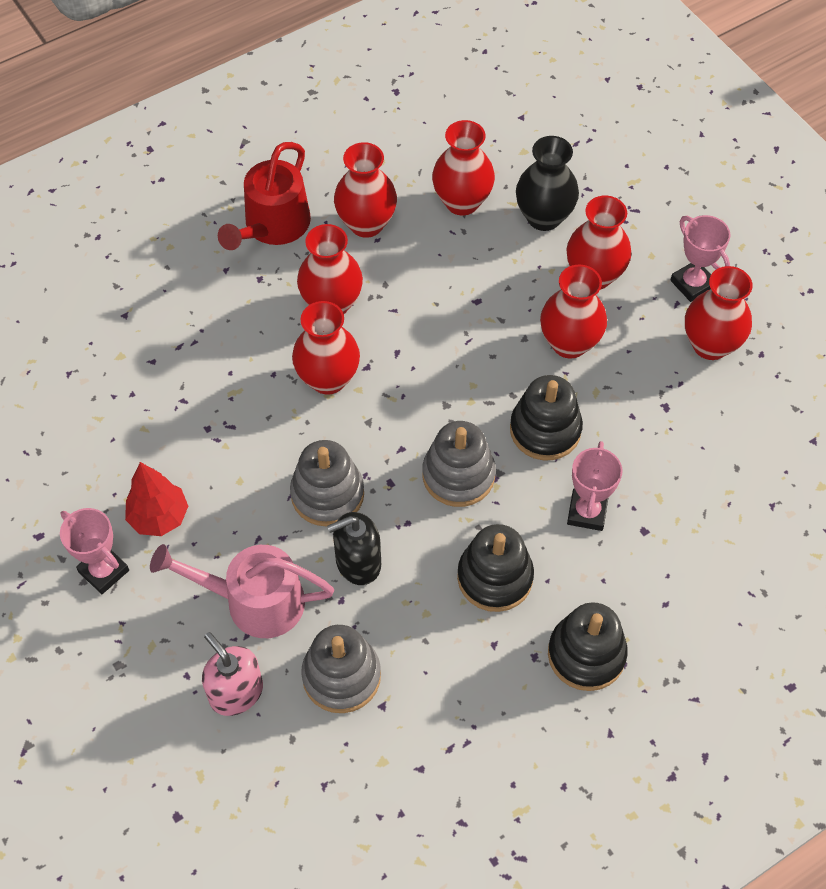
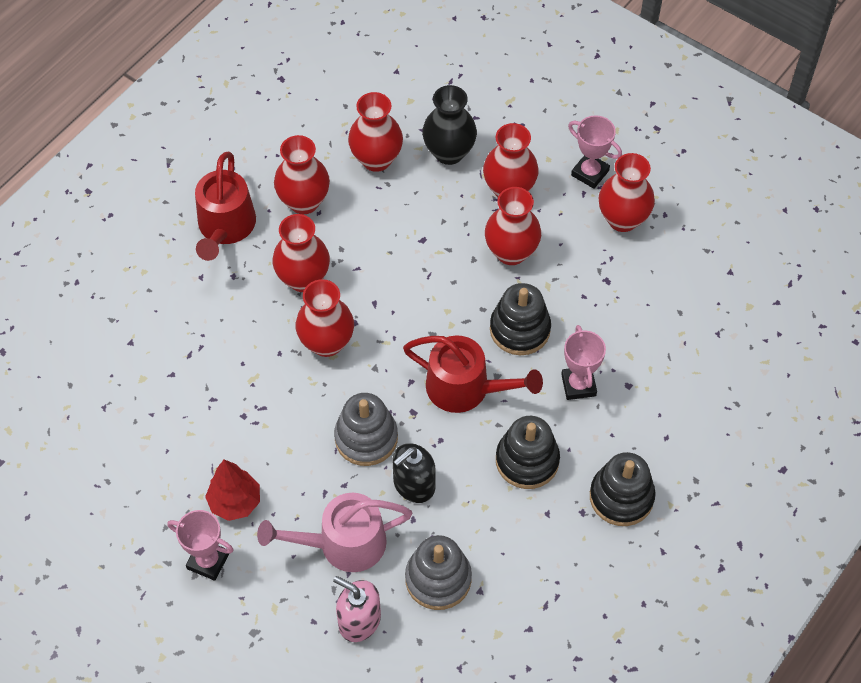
camera: 20 degrees left, 0 degrees up
grey stacking toy [423,421,496,507] -> red watering can [403,335,543,413]

